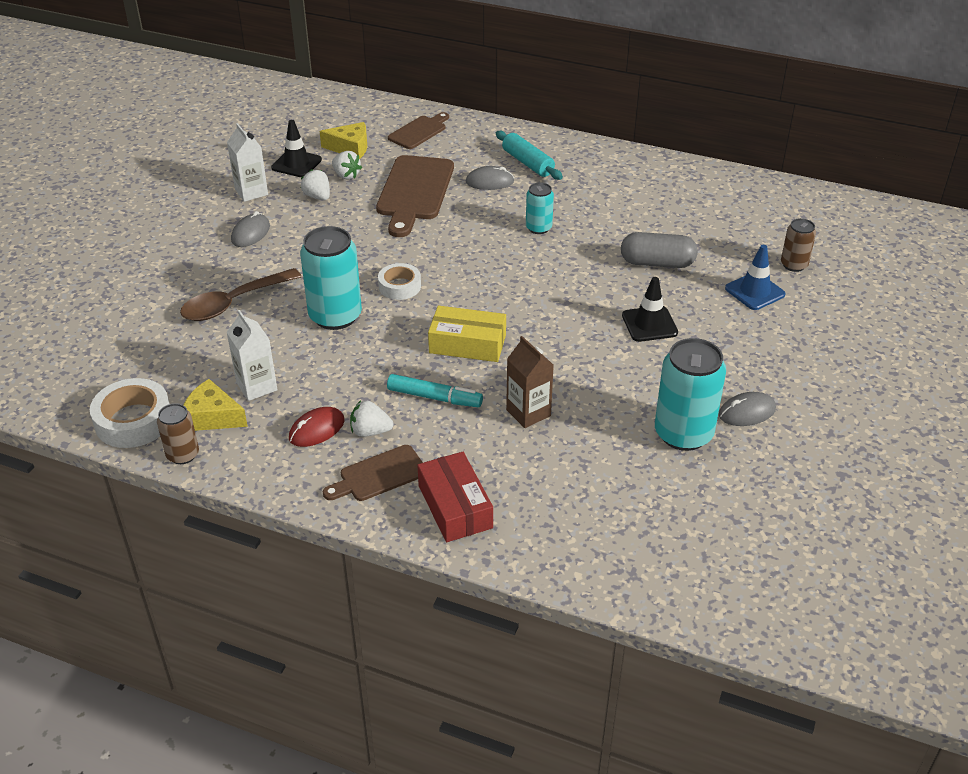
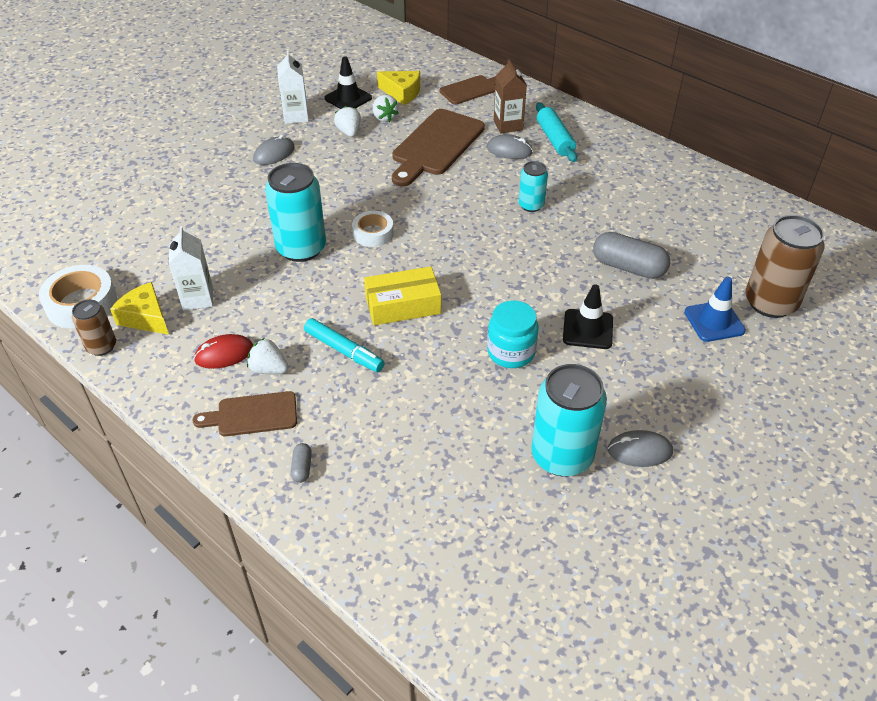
camera: 20 degrees right, 5 degrees up
brown spoon [180,268,302,321] -> none
red box [417,452,493,542] -> grey capsule [291,443,312,483]
yellow box [428,306,506,362] -> yellow box turned 45 degrees counterclockwise [364,266,441,325]
brown carton [506,336,554,428] -> brown carton moved to [494,59,527,134]
brown can [781,218,816,272] -> brown can [745,215,825,318], size x1.83
none -> turquoise jar [487,300,538,368]

